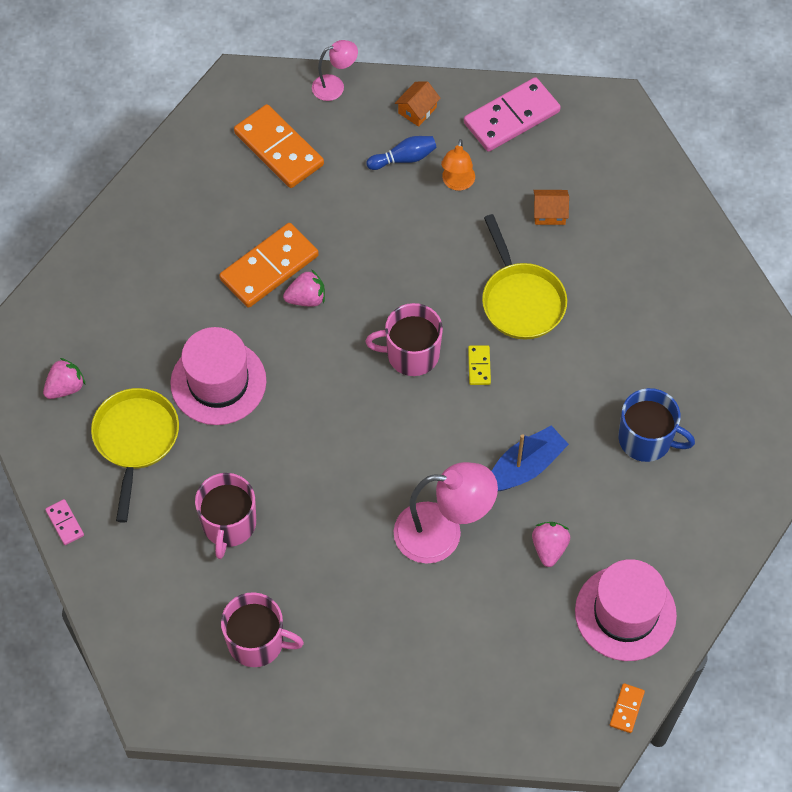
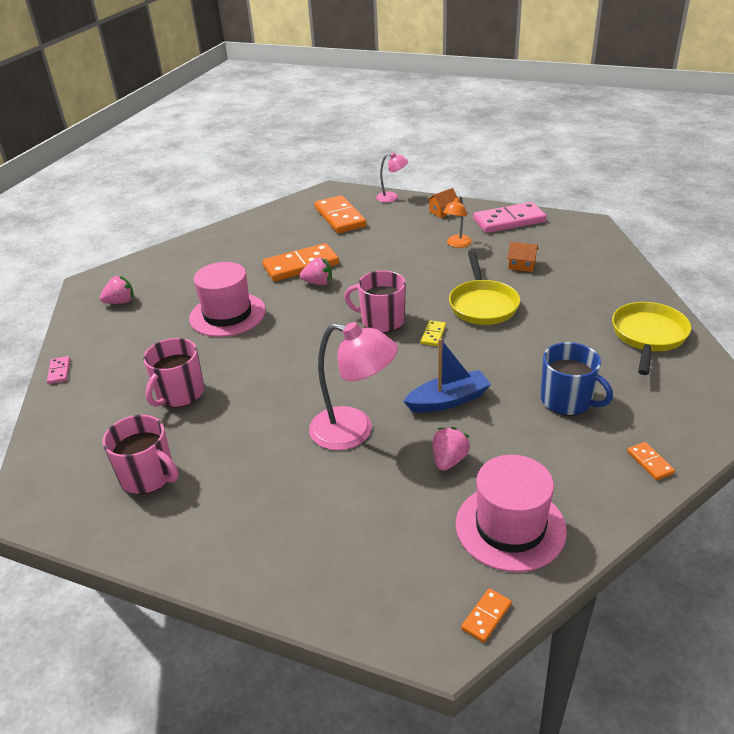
camera: 20 degrees right, 25 degrees down
yellow pan [91,388,179,523] -> yellow pan moved to [612,302,691,375]
blue bowling pin [366,136,437,170] -> none
none -> orange domino [627,442,675,480]

